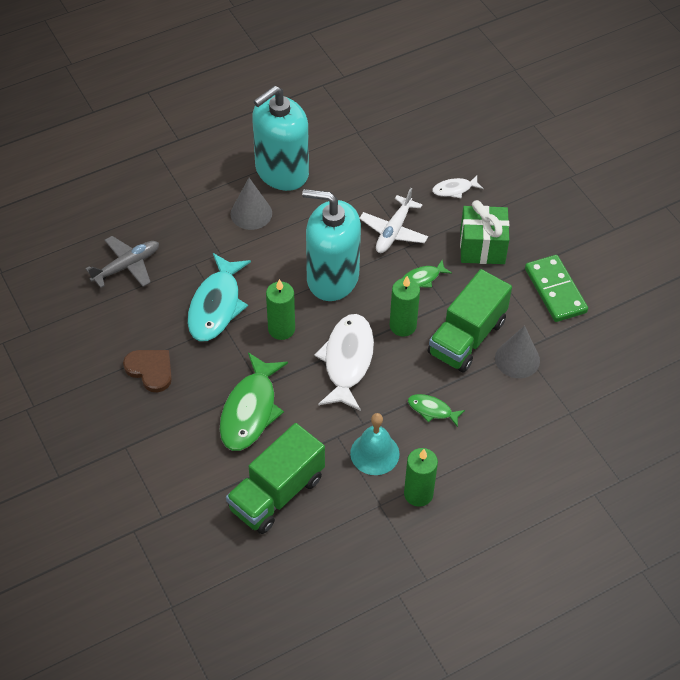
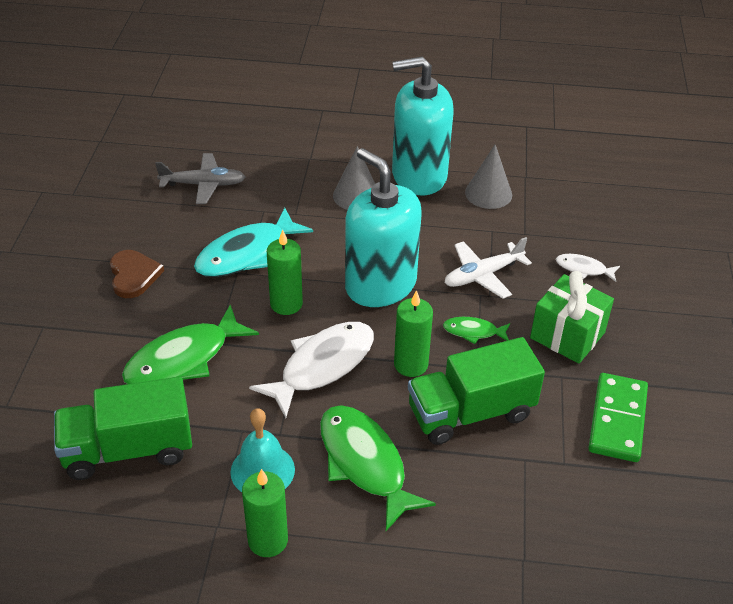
camera: 35 degrees right, 10 degrees down
green fish [408,394,465,427] -> green fish [320,405,436,531], size x2.02
grey cone [495,326,540,378] -> grey cone moved to [465,145,512,209]

